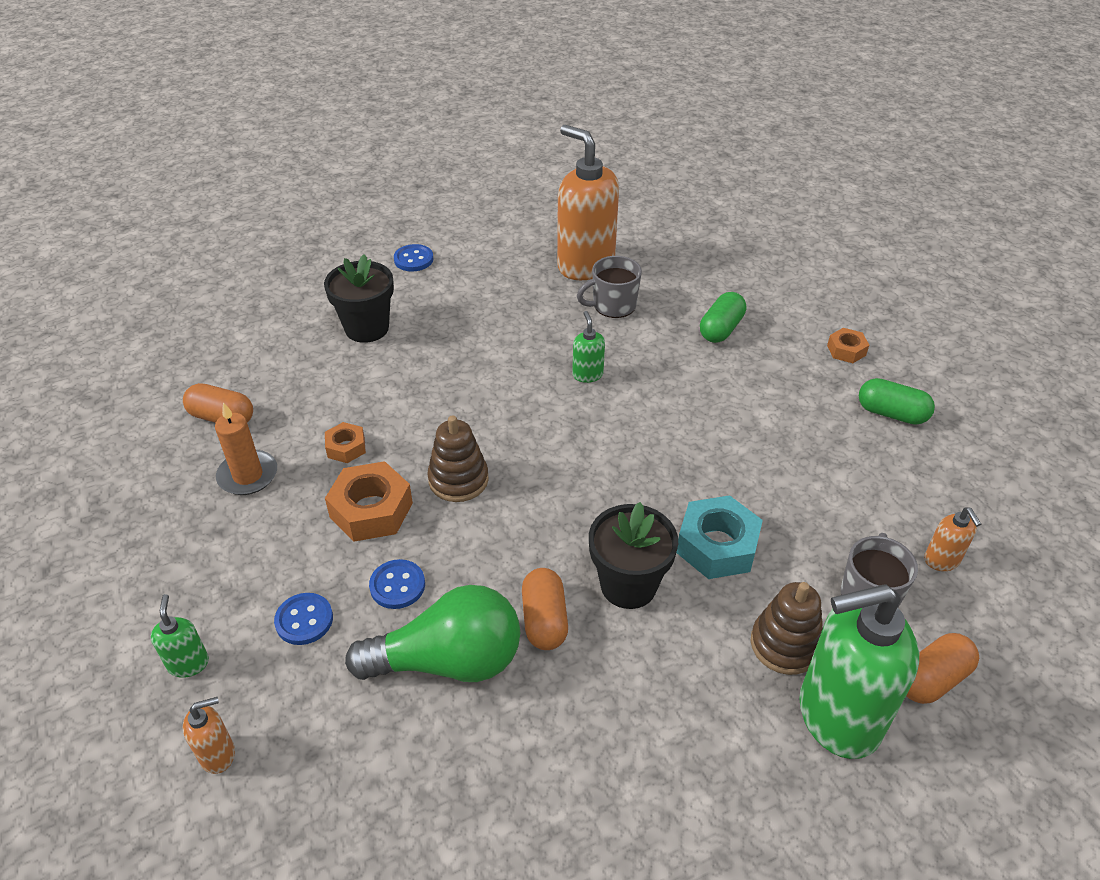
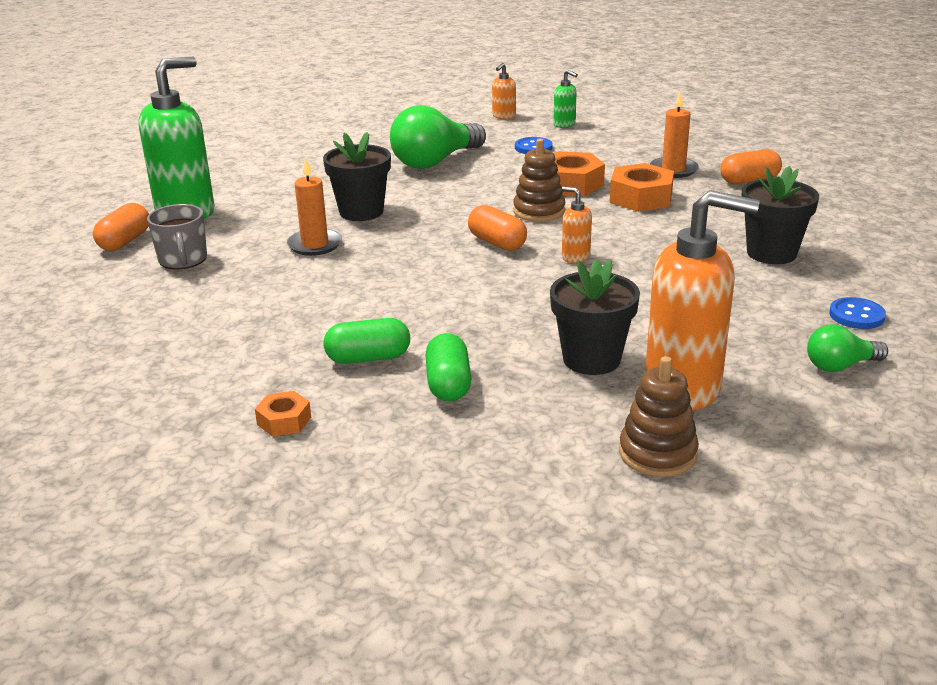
camera: 145 degrees right, 15 degrees down
orange nut [325,422,366,463] -> orange nut [610,163,674,212], size x1.81
blue button [369,559,425,609] -> none
orange capsule [522,568,568,650] -> orange capsule moved to [468,205,527,251]
green soap dispenser [572,311,605,383] -> none
grey mug [577,256,642,318] -> black flower pot [550,259,640,375]
turquoise nut [676,495,763,579] -> orange candle [287,158,342,256]
brown stacking toy [750,582,823,675] -> brown stacking toy moved to [619,356,699,477]
green capsule [859,378,935,425] -> green capsule moved to [323,318,410,364]
orange soap dispenser [924,507,981,571] -> orange soap dispenser moved to [562,187,592,263]
none -> green light bulb [807,325,888,372]

